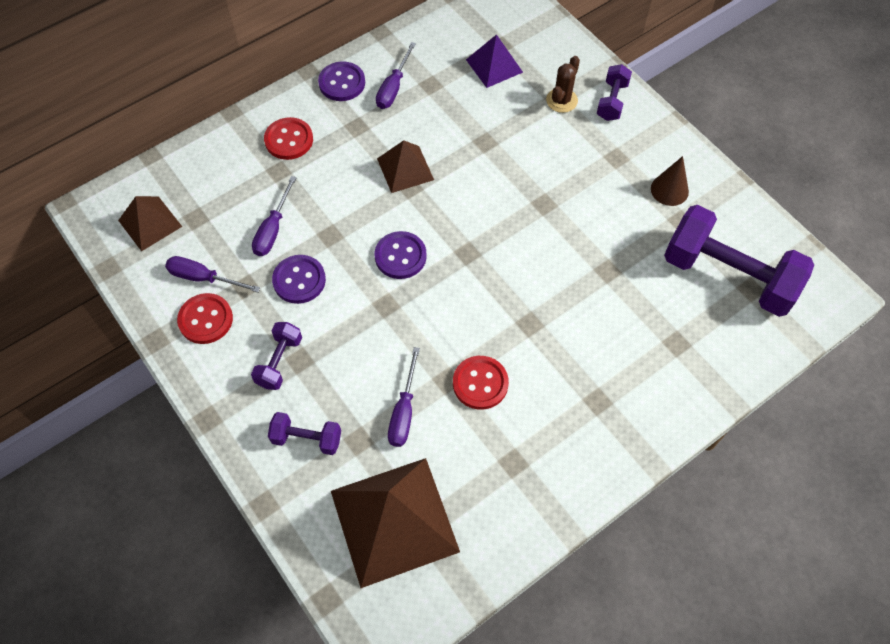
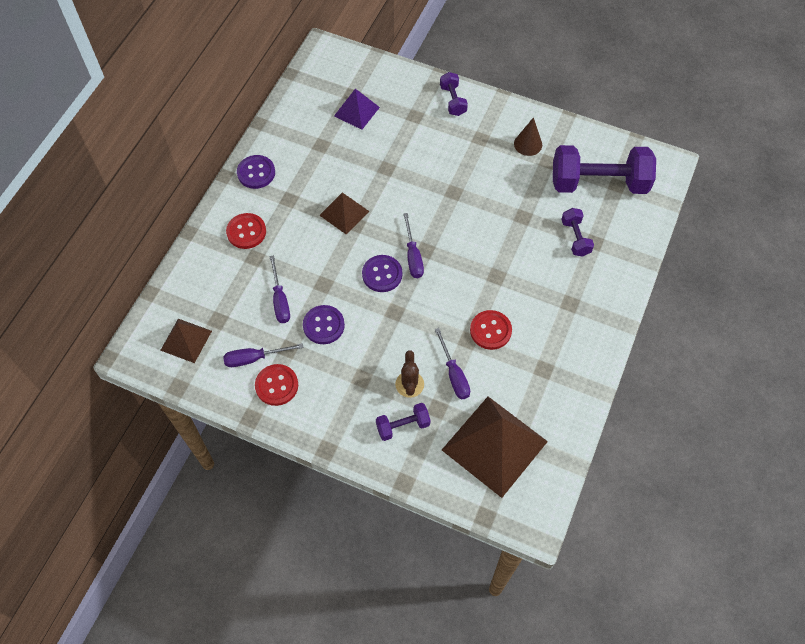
camera: 30 degrees left, 0 degrees up
purple dumbbell [251,322,302,390] -> purple dumbbell moved to [561,208,594,257]
purple screwdriver [376,42,416,109] -> purple screwdriver moved to [403,213,424,278]
brown cactus [546,56,580,113] -> brown cactus moved to [395,350,424,398]

